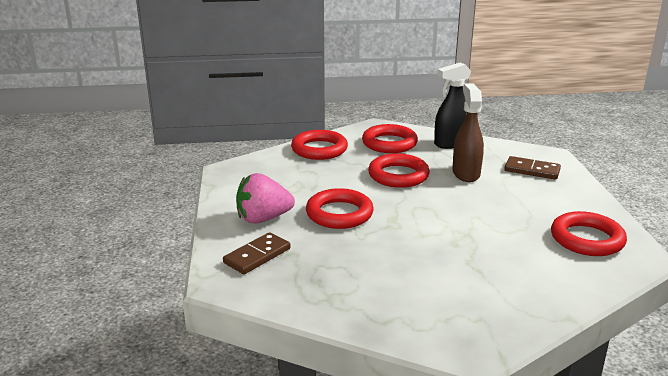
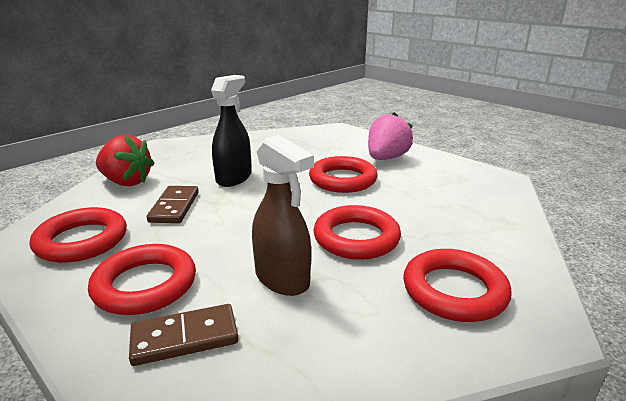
camera: 140 degrees right, 0 degrees up
brown domino [223,232,290,274] -> brown domino moved to [147,186,199,223]
red ring [291,130,348,160] -> red ring moved to [88,244,196,315]
black spray bottle [434,62,471,149] -> black spray bottle moved to [211,75,251,187]
none -> red strawberry [96,134,155,186]

